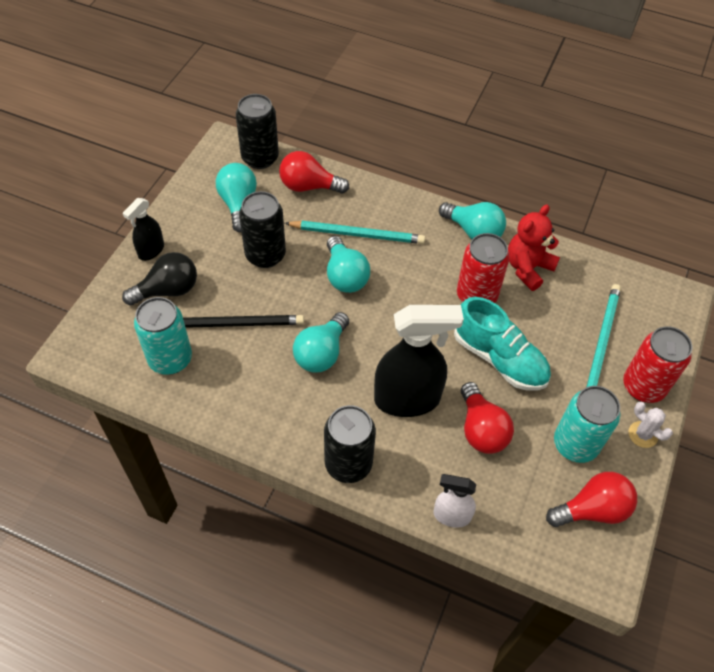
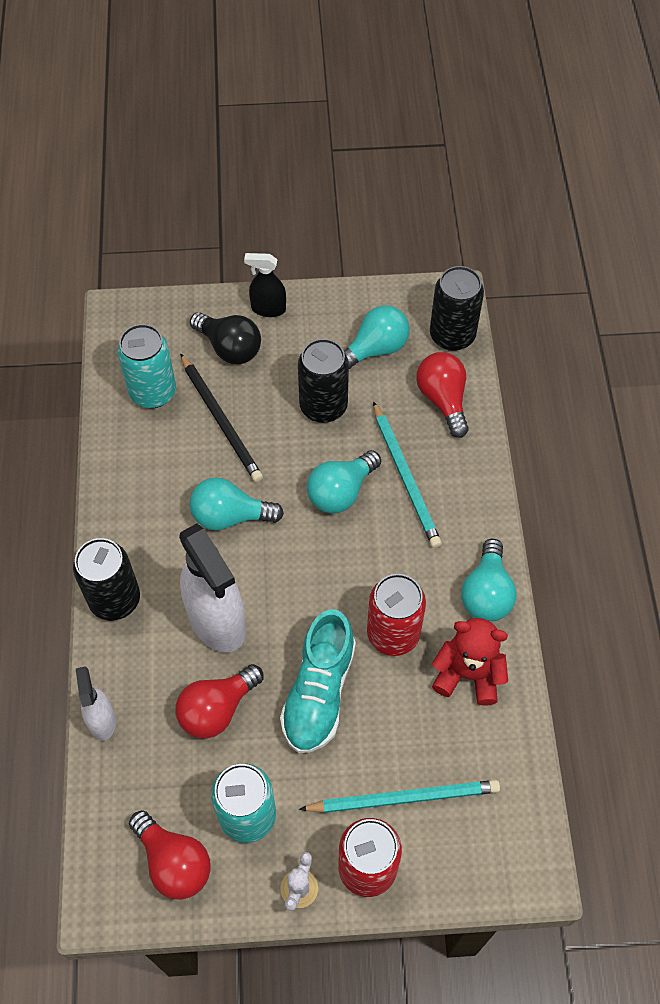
camera: 65 degrees right, 5 degrees up
black spray bottle [374,305,464,417] -> white spray bottle [179,523,246,653]

